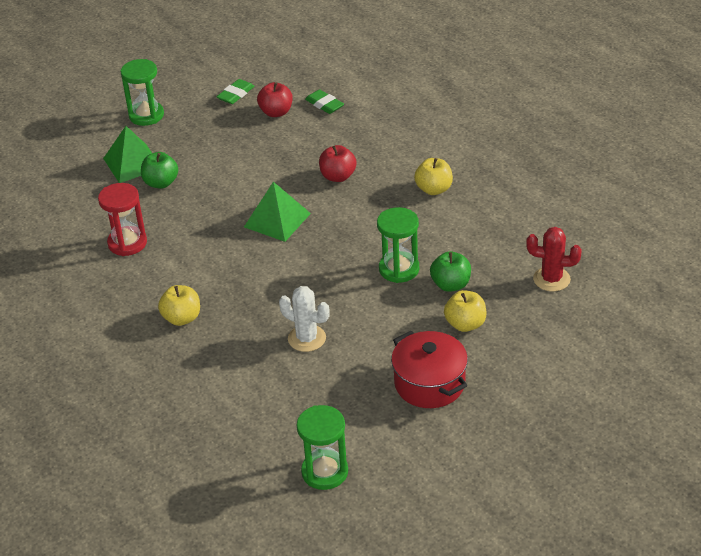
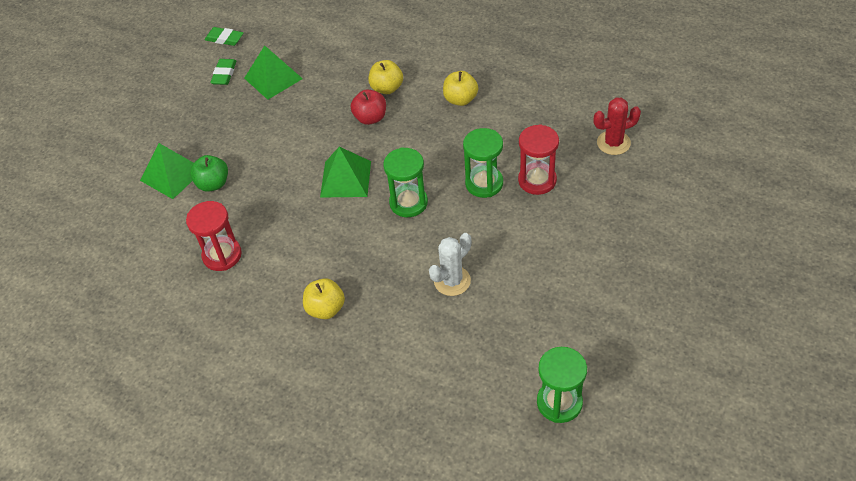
camera: 25 degrees left, 10 degrees up
green hourglass [121,59,164,126] -> green hourglass moved to [383,147,428,217]
red apple [257,82,293,117] -> green pyramid [244,45,303,100]
white cactus [279,286,330,352] -> white cactus turned 45 degrees counterclockwise [429,233,471,296]
green eraser [305,89,344,114] -> green eraser moved to [204,27,244,46]
red pot [391,331,468,408] -> none
green apple [430,251,471,292] -> red hourglass [518,124,559,195]
yellow apple [444,290,487,332] -> yellow apple moved to [369,60,403,94]

